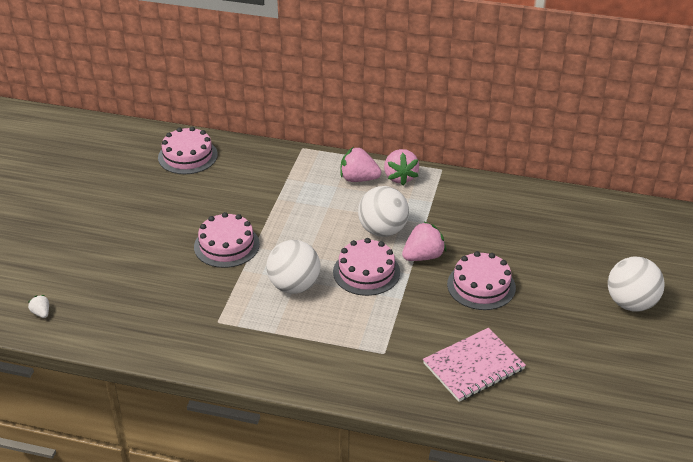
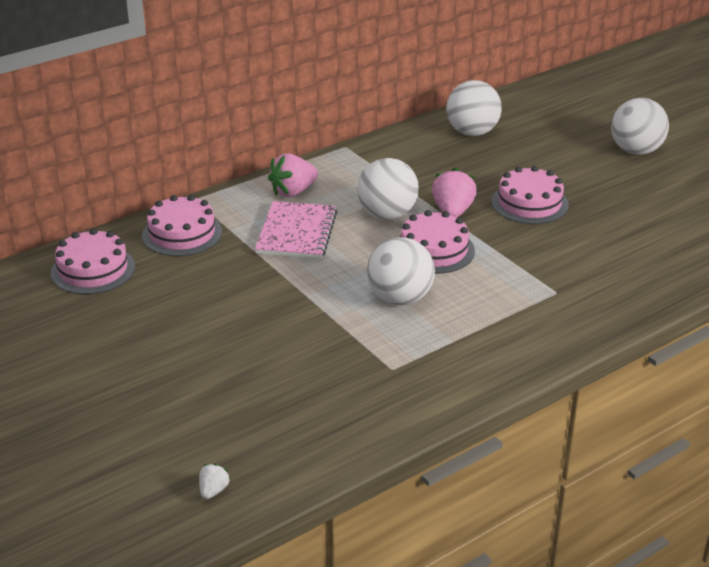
camera: 50 degrees left, 5 degrees down
white strawberry [28,295,49,318] -> white strawberry turned 105 degrees clockwise [199,463,230,499]
pink cake [194,212,260,268] -> pink cake moved to [142,195,222,256]
pink strawberry [384,149,419,186] -> none
pink notebook [423,328,526,402] -> pink notebook moved to [255,201,337,259]
none -> white ball [446,80,502,136]

